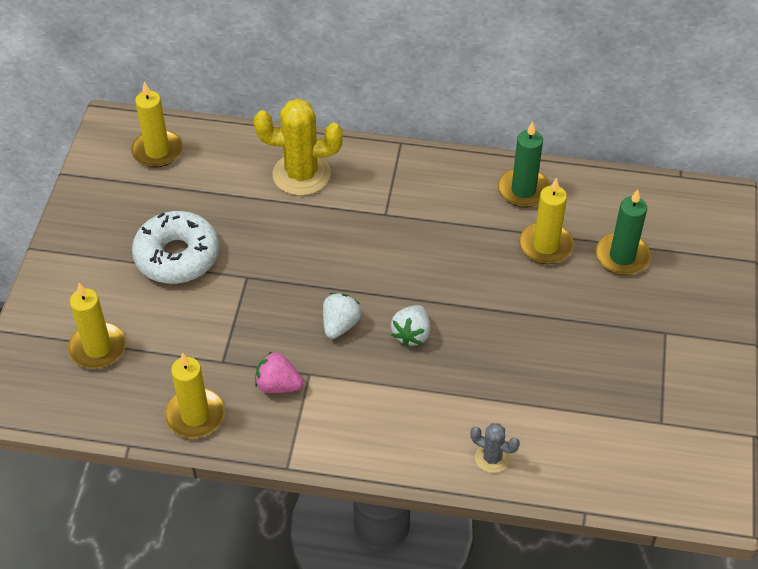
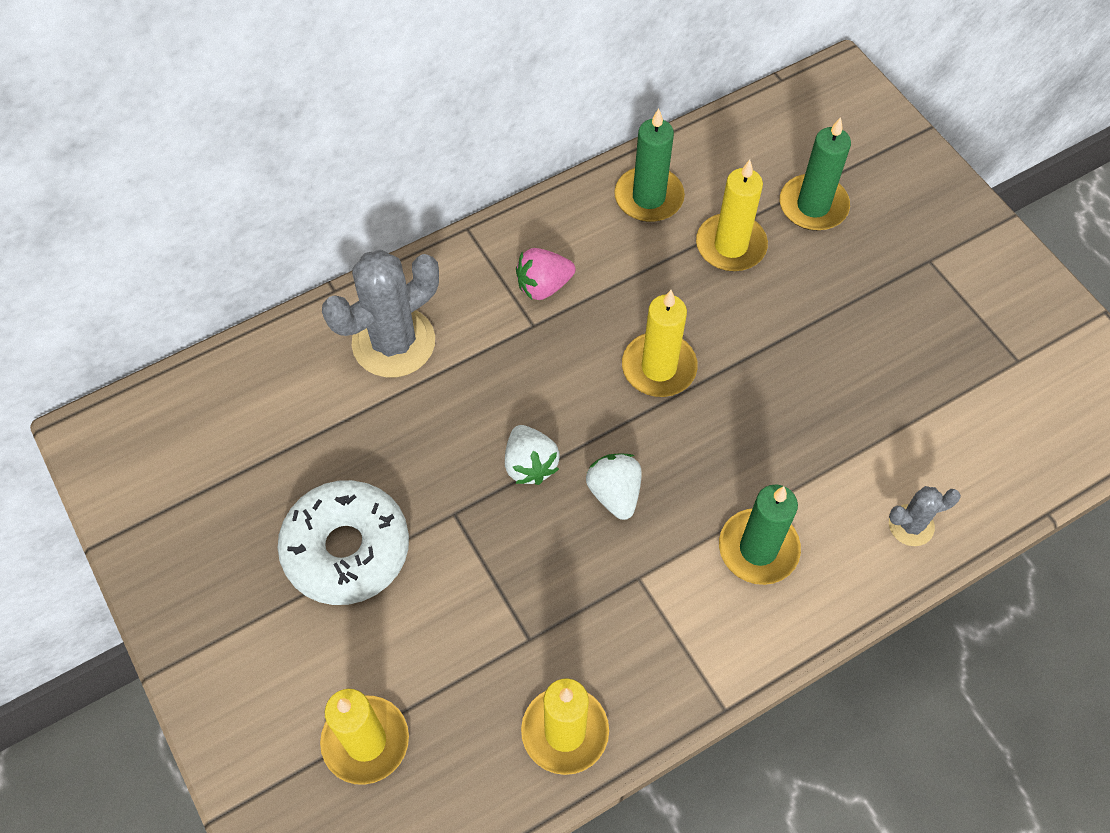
camera: 40 degrees left, 10 degrees up
yellow candle [131,81,183,168] -> yellow candle moved to [622,290,698,397]
yellow cactus [254,99,343,196] -> grey cactus [322,250,439,377]
pink strawberry [255,351,304,393] -> pink strawberry moved to [516,248,576,300]
white strawberry [391,305,430,347] -> white strawberry moved to [505,425,560,485]
none -> green candle [719,484,801,585]

